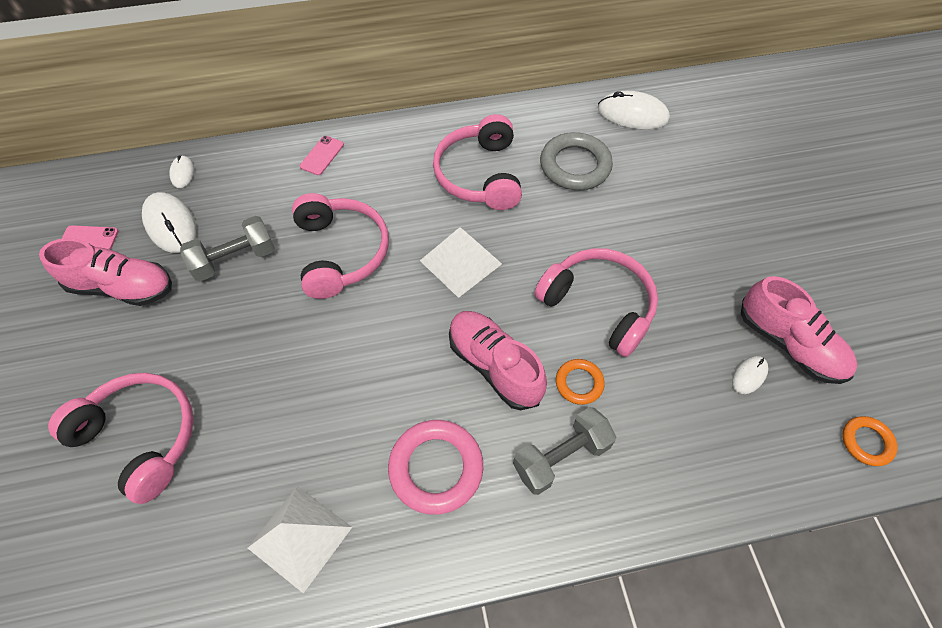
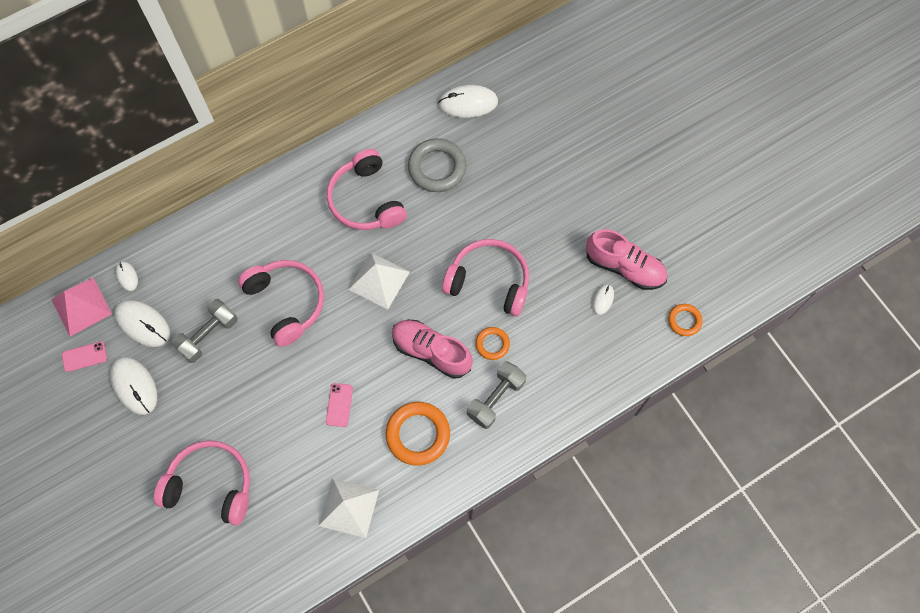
camera: 20 degrees left, 10 degrees up
pink shoe [39,238,172,306] -> white mouse [110,357,157,415]
pink phone [300,136,344,175] -> pink phone moved to [326,383,353,427]
pink ring [388,420,483,515] -> orange ring [385,402,450,466]
none -> pink pyramid [52,277,112,336]

